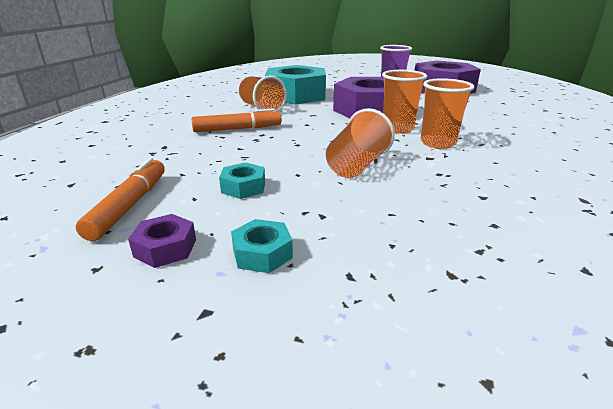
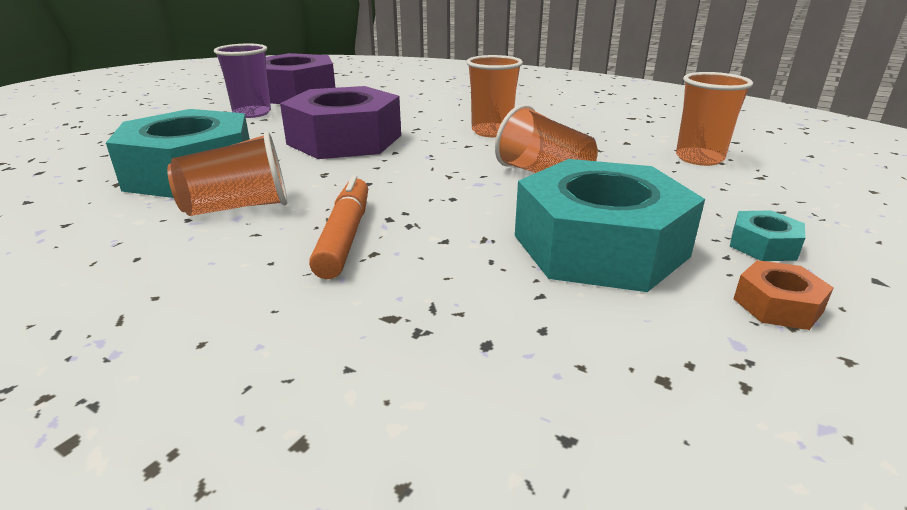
camera: 75 degrees left, 0 degrees up
orange marker [76,158,165,241] -> none
purple nut [128,214,196,268] -> orange nut [733,260,834,330]
turquoise nut [219,162,265,199] -> turquoise nut [515,159,705,292], size x2.49
orange cup [382,70,427,134] -> orange cup moved to [676,72,753,166]

